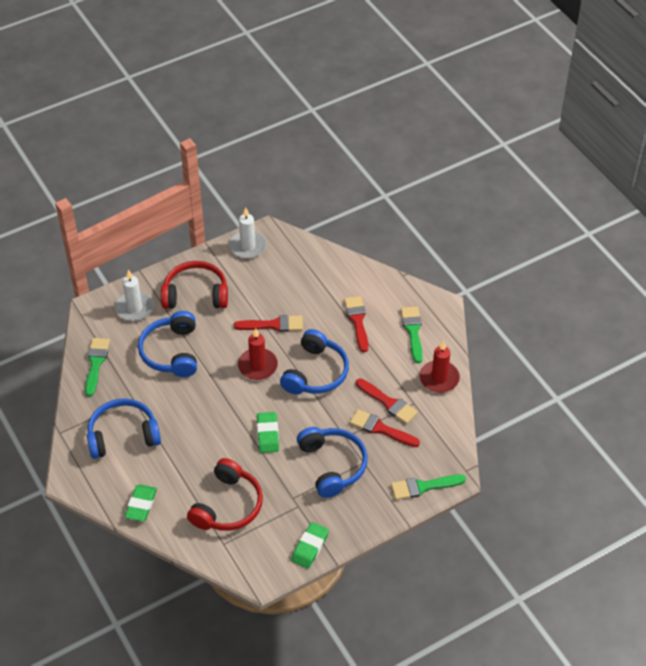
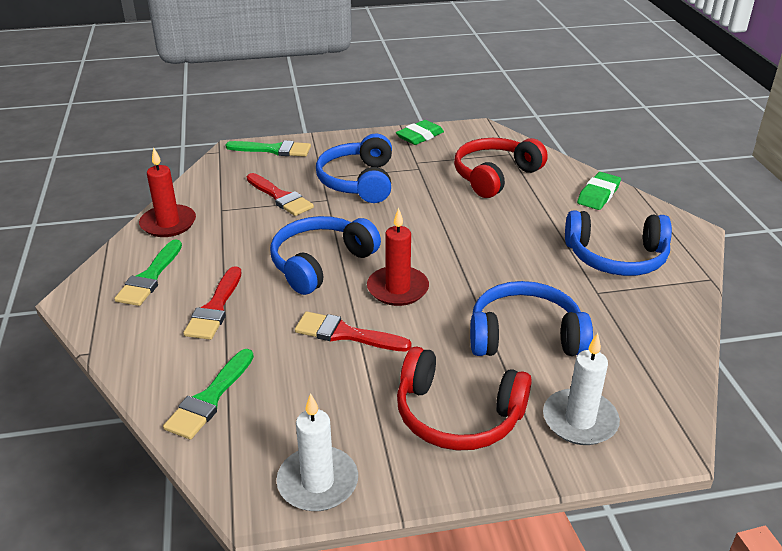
camera: 160 degrees left, 15 degrees down
green brush [85,338,110,397] -> green brush moved to [163,349,254,440]
blue headphones [138,311,197,377] -> blue headphones turned 105 degrees counterclockwise [470,281,593,356]
green eraser [257,412,279,453] -> none
red brush [356,378,418,424] -> none

